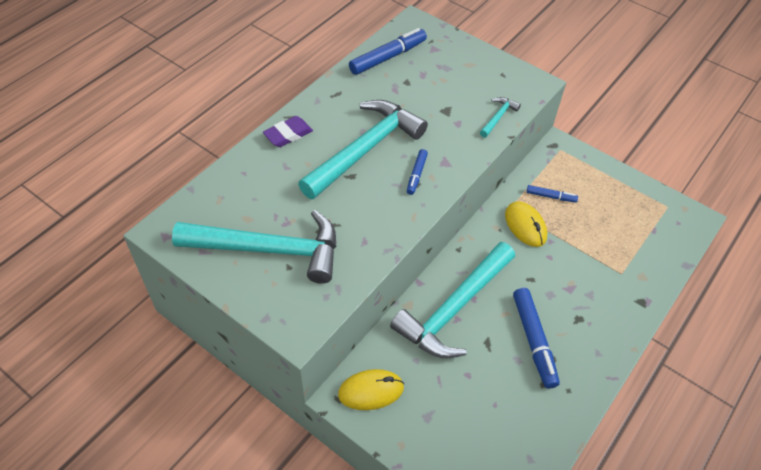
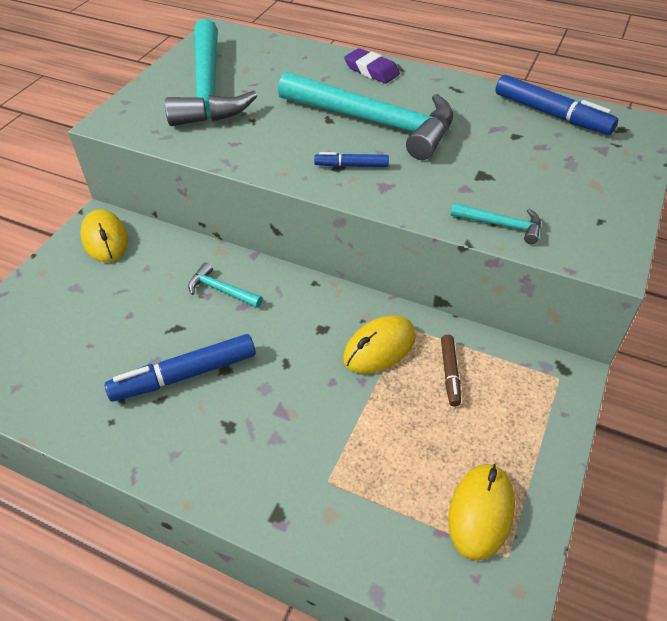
camera: 80 degrees right, 5 degrees down
turquoise hammer [390,242,515,358] -> turquoise hammer [188,263,263,308], size x0.41
blue marker [526,185,578,202] -> brown marker [441,335,461,407]
none -> yellow mouse [448,464,515,561]

